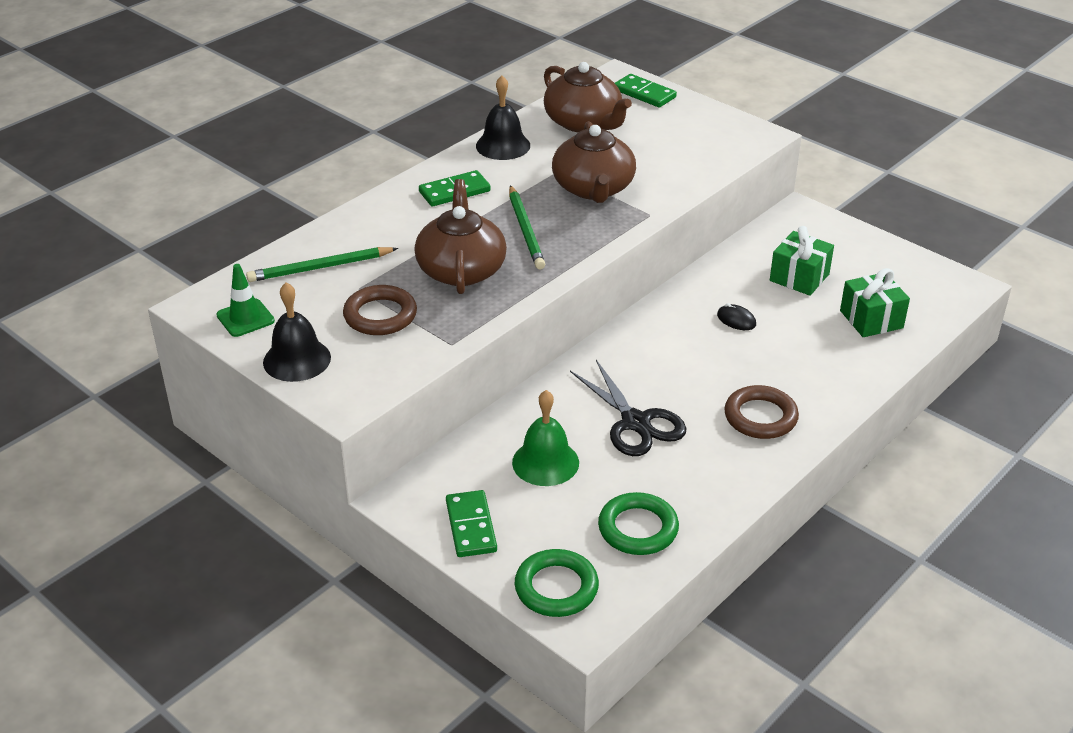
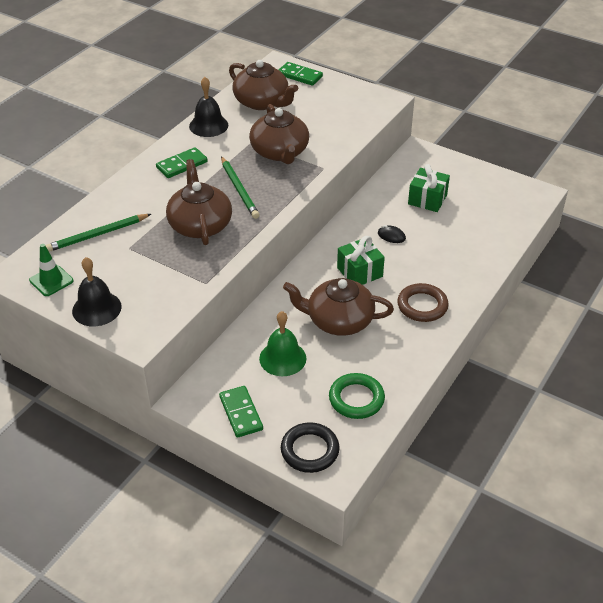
camera: 10 degrees left, 5 degrees up
brown ring [343,285,417,335] -> none
green ring [515,549,599,617] -> black ring [281,422,339,473]
black scissors [570,360,686,456] -> brown teapot [283,278,394,336]
green gift [840,268,910,337] -> green gift moved to [337,236,385,285]

